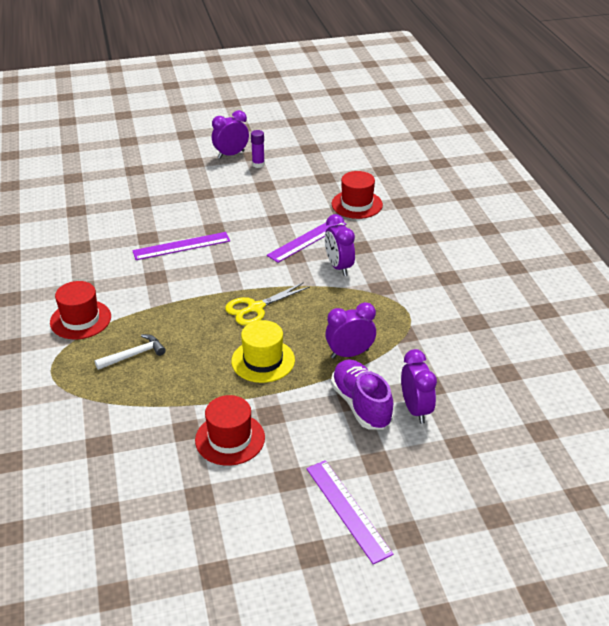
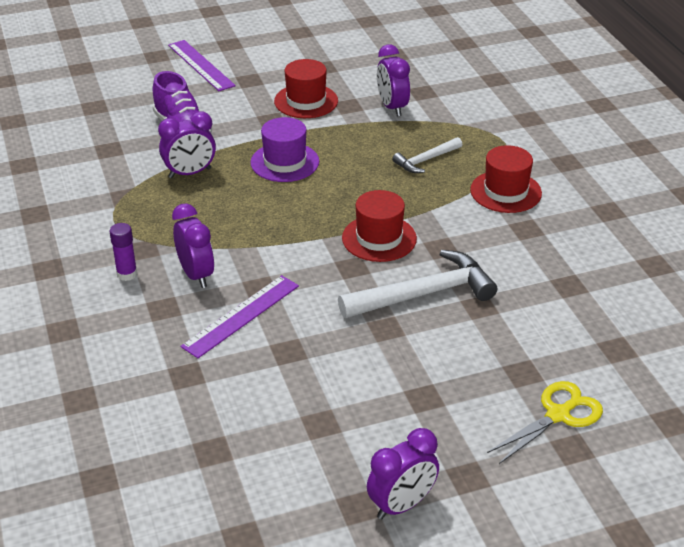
camera: 175 degrees right, 0 degrees up
purple ruler [132,232,230,260] -> white hammer [338,250,497,318]
yellow scissors [225,282,310,326] -> yellow scissors moved to [487,381,603,464]
yellow hat [231,320,295,383] -> purple hat [250,117,319,182]
purple glue stick [251,130,265,168] -> purple glue stick moved to [110,223,137,281]
red hat [332,171,383,219] -> red hat moved to [342,190,417,262]
purple clock [401,349,437,424] -> purple clock moved to [377,44,410,116]

